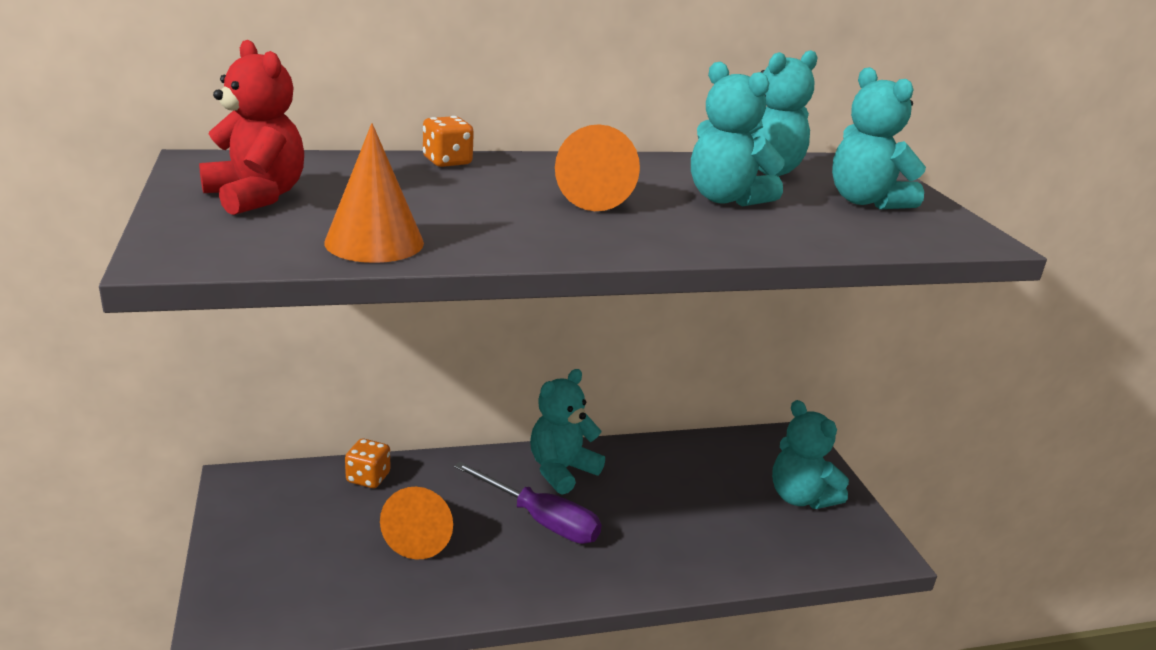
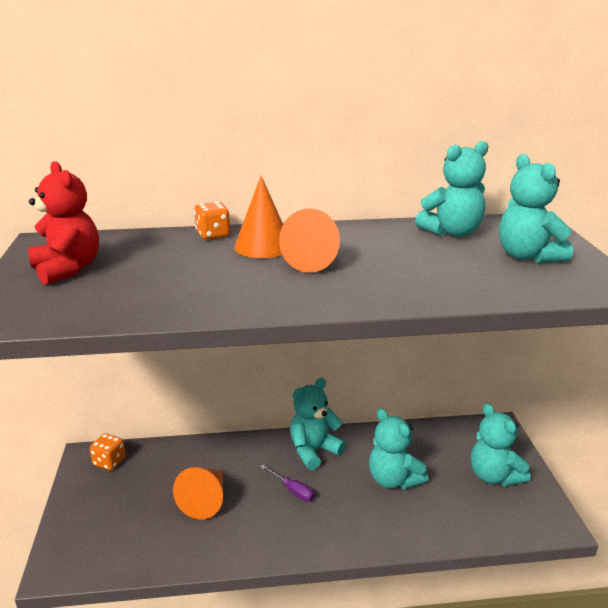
camera: 10 degrees right, 0 degrees up
orange cone [324,123,424,263] -> orange cone moved to [234,176,283,258]
orange dice [345,439,390,488] -> orange dice moved to [90,433,126,470]
purple screwdriver [454,461,602,544] -> purple screwdriver [260,465,315,501], size x0.54
turquoise teddy bear [691,62,785,206] -> turquoise teddy bear moved to [369,408,429,489]

